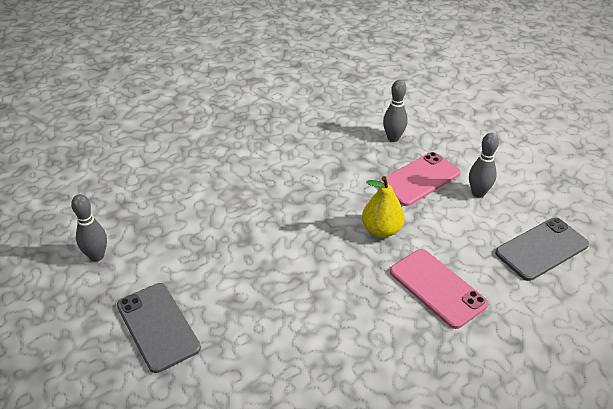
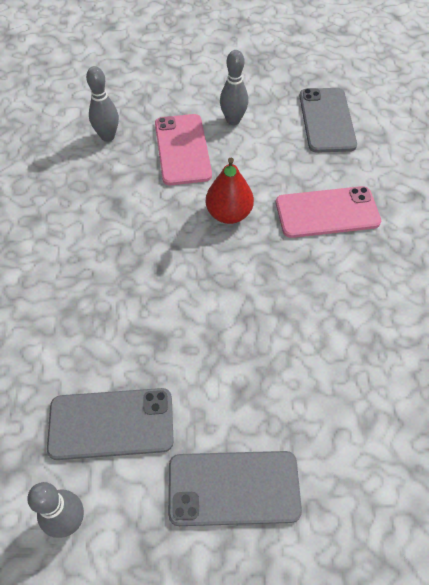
camera: 60 degrees left, 15 degrees up
yellow pear [362,176,405,238] -> red pear [206,158,254,224]
none -> grey phone [47,388,174,460]

